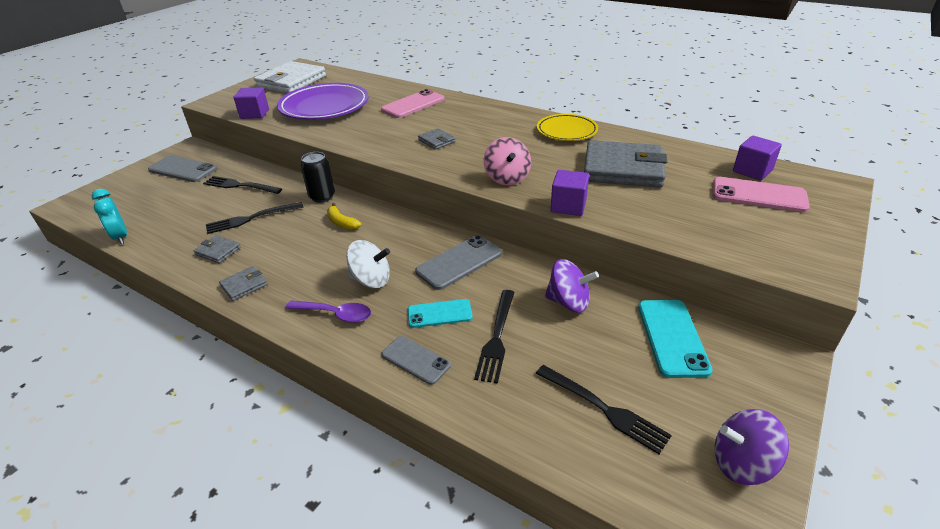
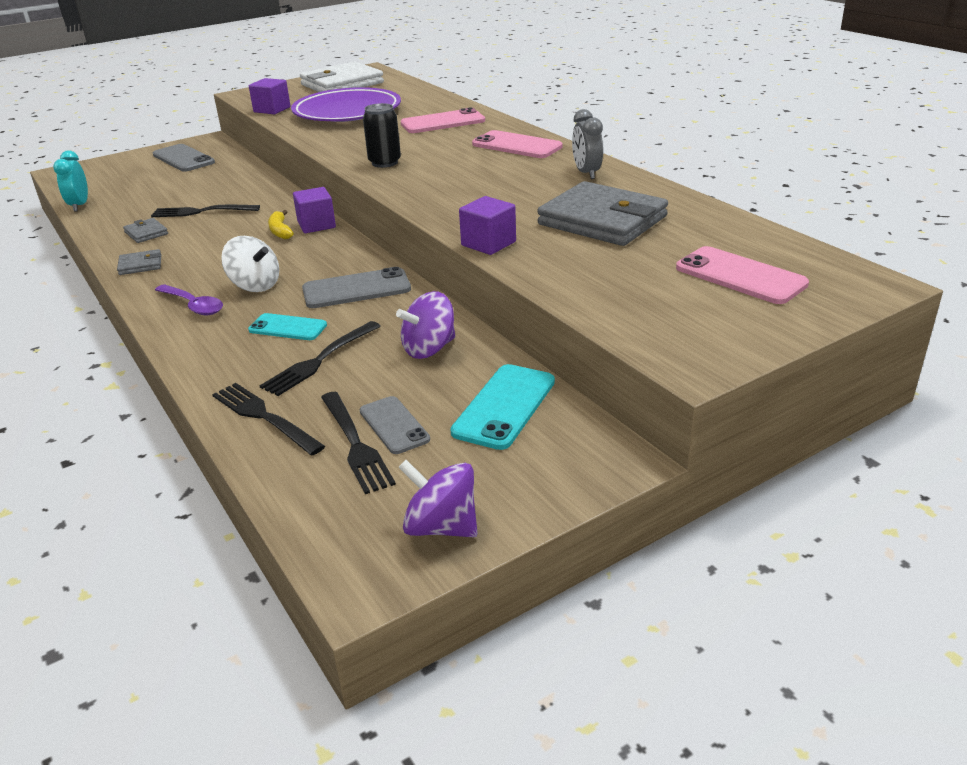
camera: 25 degrees right, 5 degrees down
black fork [203,176,282,194] -> black fork moved to [212,383,325,455]
black can [301,152,335,203] -> black can moved to [363,103,401,168]
grey phone [381,336,451,385] -> grey phone moved to [360,396,430,454]
grey wallet [418,128,456,150] -> none
pink spinning top [484,137,531,185] -> none
yellow plate [537,114,598,141] -> grey clock [572,109,603,179]
purple spinning top [545,259,599,312] -> purple spinning top turned 105 degrees clockwise [396,291,455,359]
purple cube [733,136,782,181] -> purple cube moved to [293,187,336,233]
none -> pink phone [472,130,563,158]

